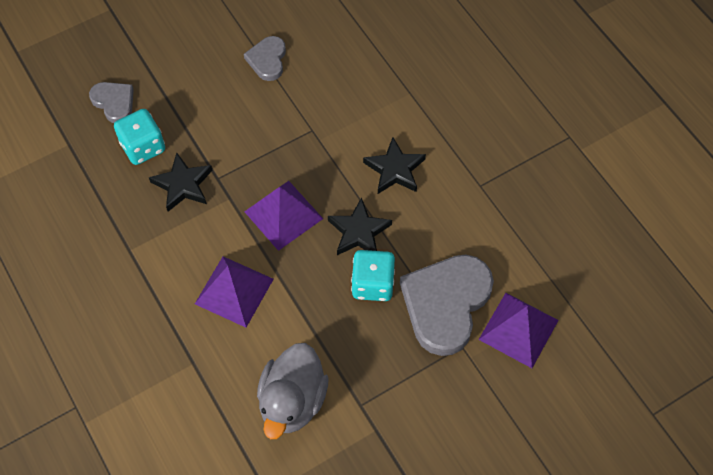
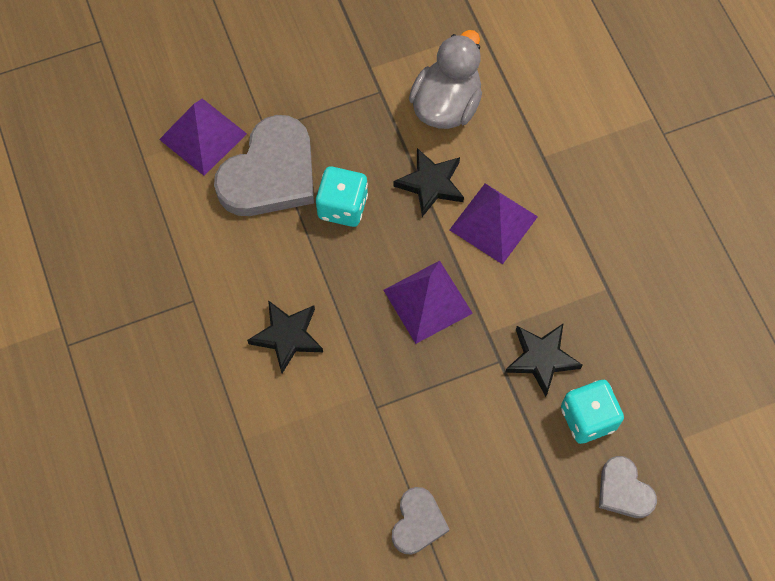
camera: 170 degrees left, 5 degrees up
black star [328,197,392,255] -> black star moved to [393,148,464,217]

